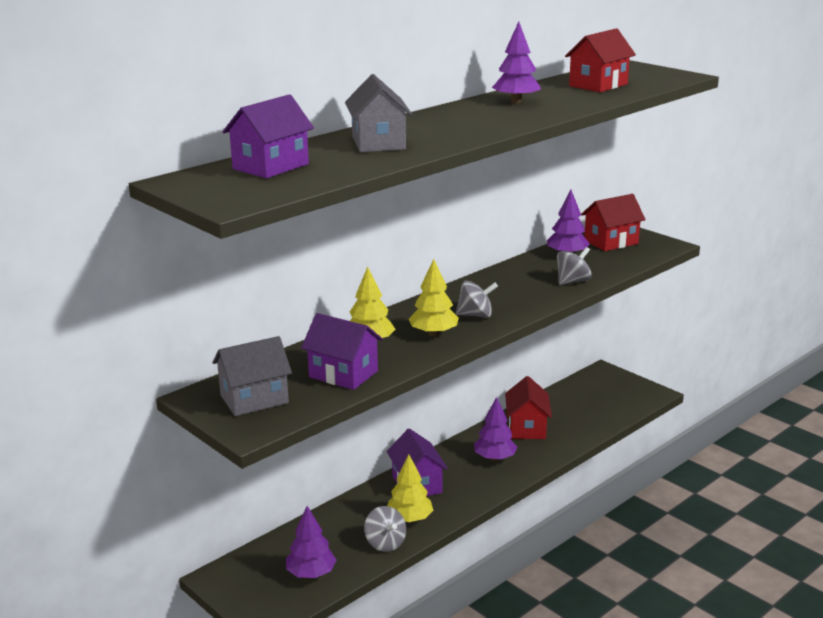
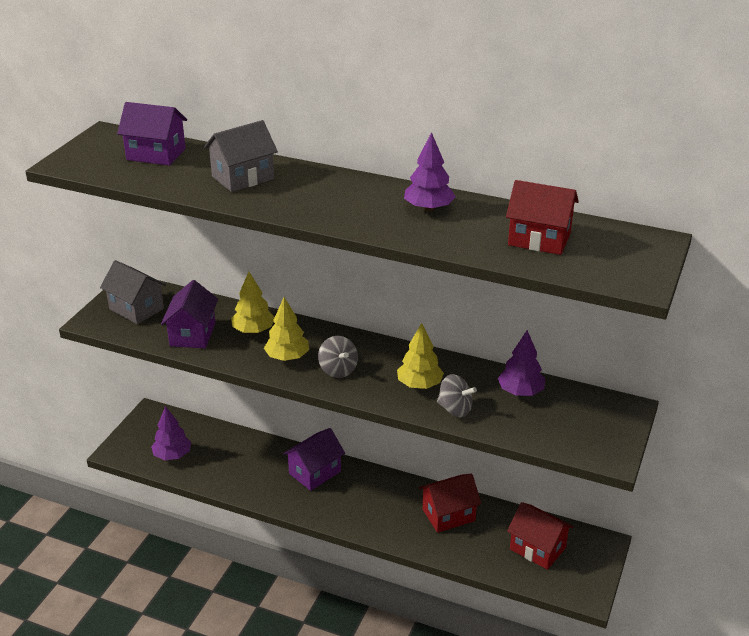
camera: 65 degrees right, 10 degrees up
grey spinning top [364,506,406,552] -> none
yellow tree [387,454,433,522] -> yellow tree moved to [397,323,444,389]
purple tree [474,397,517,461] -> none
red house [581,194,646,251] -> red house moved to [507,502,573,570]

